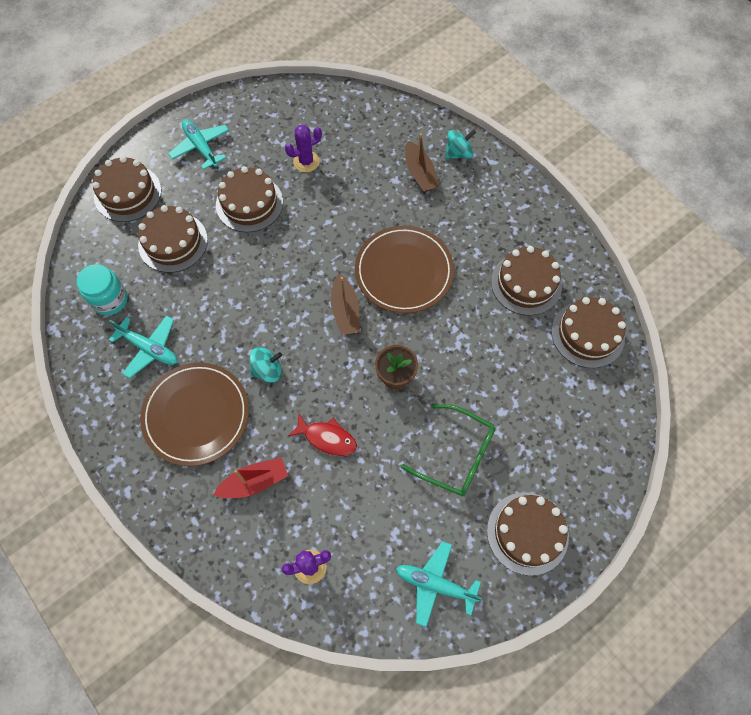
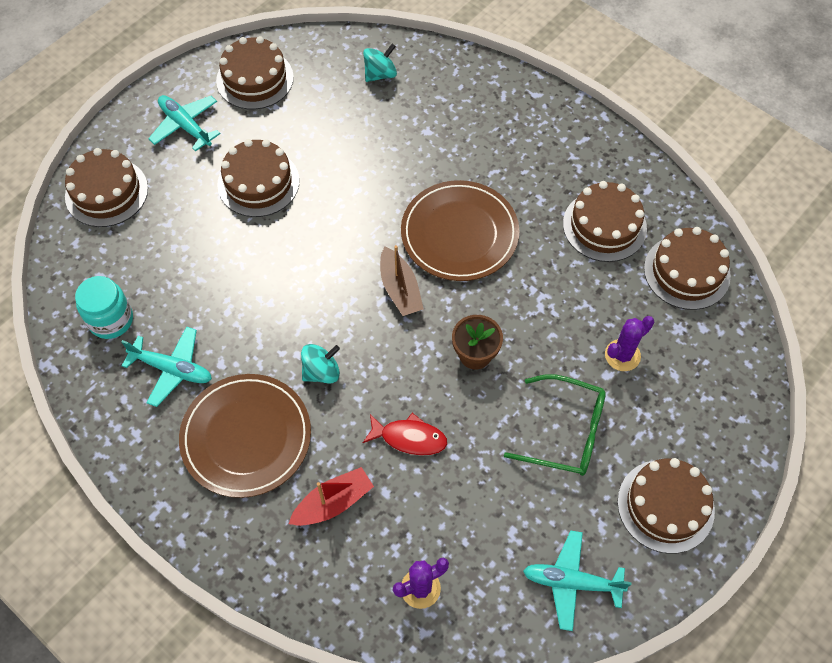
camera: 10 degrees left, 5 degrees down
brown cake [138,205,208,273] -> brown cake moved to [216,36,294,109]
purple cactus [285,125,322,172] -> purple cactus moved to [605,316,654,371]
brown boat [405,133,439,192] -> none
turquoise spinning top [445,129,476,159] -> turquoise spinning top moved to [363,44,397,82]

